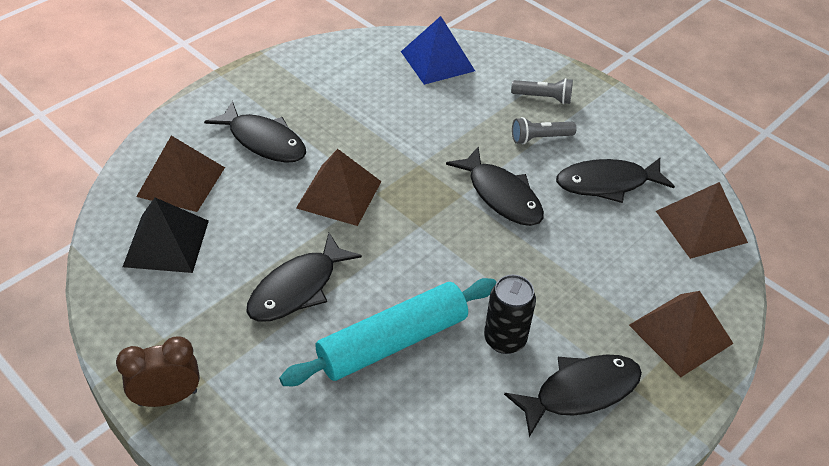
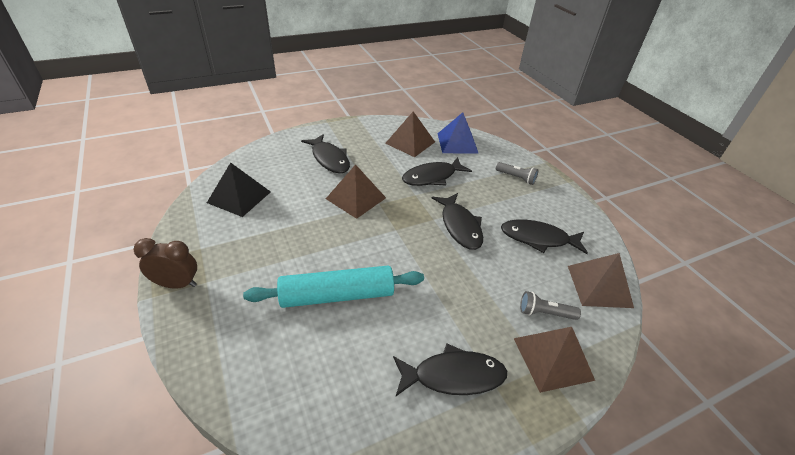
camera: 20 degrees right, 5 degrees down
brown pyramid [136,136,225,212] -> brown pyramid moved to [385,111,435,157]
black fish [246,233,362,322] -> black fish moved to [402,157,472,186]
black can [484,274,536,354] -> none
grey flashlight [512,117,577,144] -> grey flashlight moved to [520,291,581,320]

